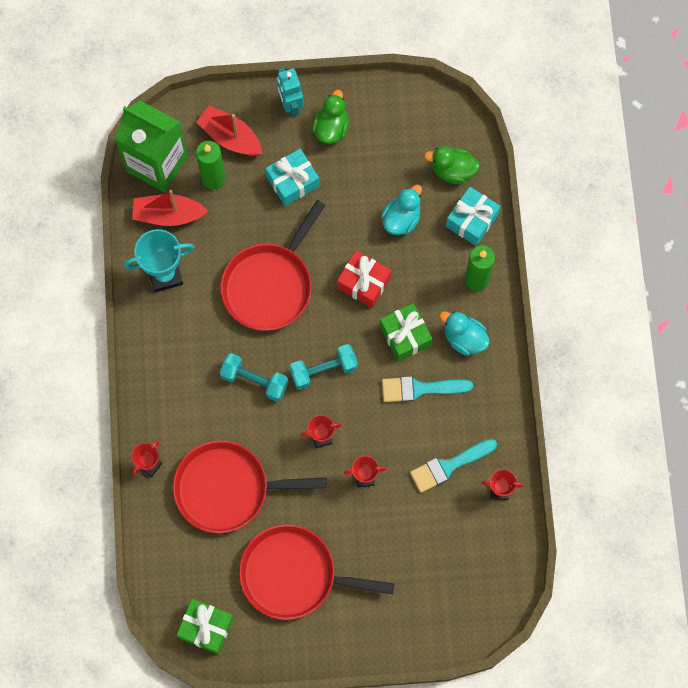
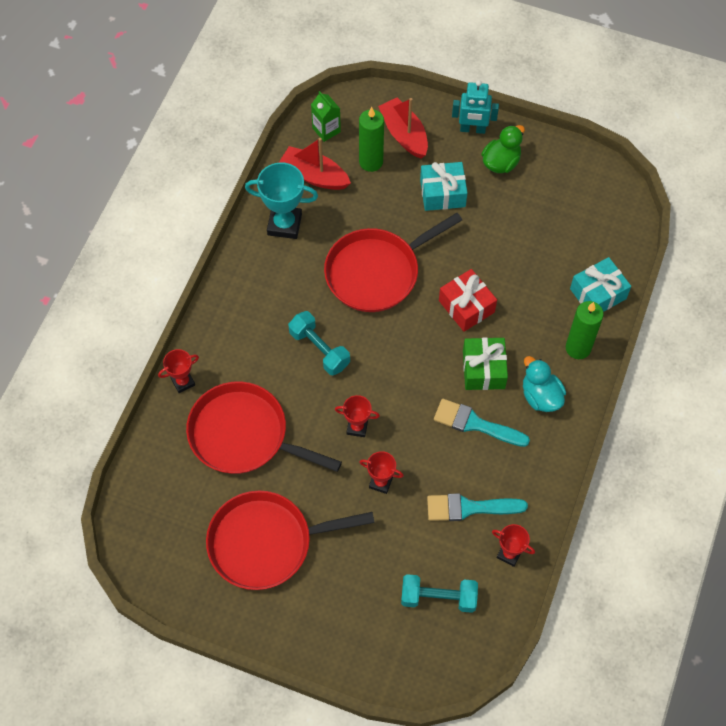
camera: 25 degrees right, 10 degrees down
green carton [115,100,188,192] -> green carton [311,91,341,142], size x0.45
green gift [177,599,234,654] -> none
red pan [239,524,395,620] -> red pan turned 45 degrees counterclockwise [206,491,375,590]
turquoise robot [276,68,304,117] -> turquoise robot turned 90 degrees counterclockwise [452,80,499,134]
turquoise dumbbell [289,344,358,390] -> turquoise dumbbell moved to [401,574,478,613]
turquoise duck [381,185,422,235] -> none
green duck [424,146,480,184] -> none

